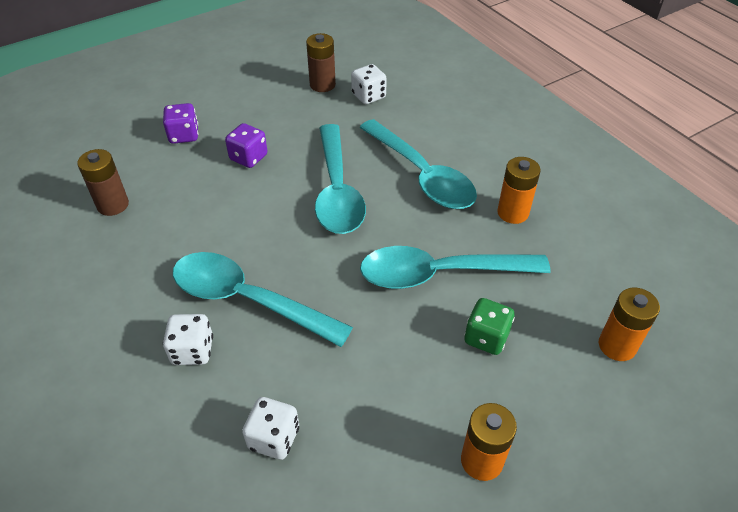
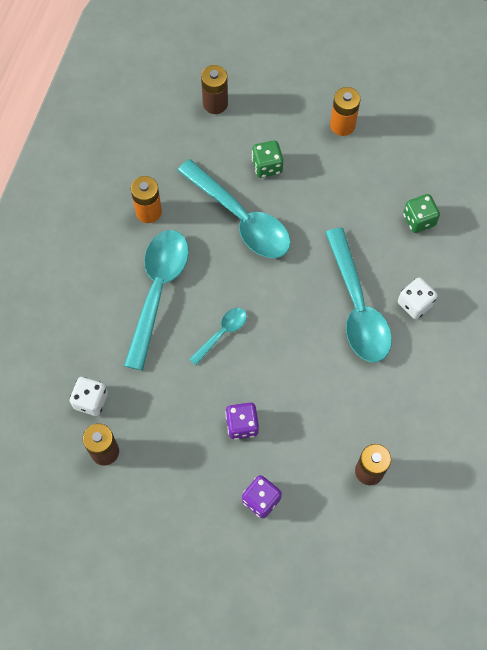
camera: 130 degrees left, 20 degrees up
white dice [242,397,299,460] -> green dice [403,194,440,233]
turquoise spoon [315,124,366,234] -> turquoise spoon [189,308,247,365], size x0.49
orange battery [599,288,660,361] -> brown battery [201,65,228,114]

